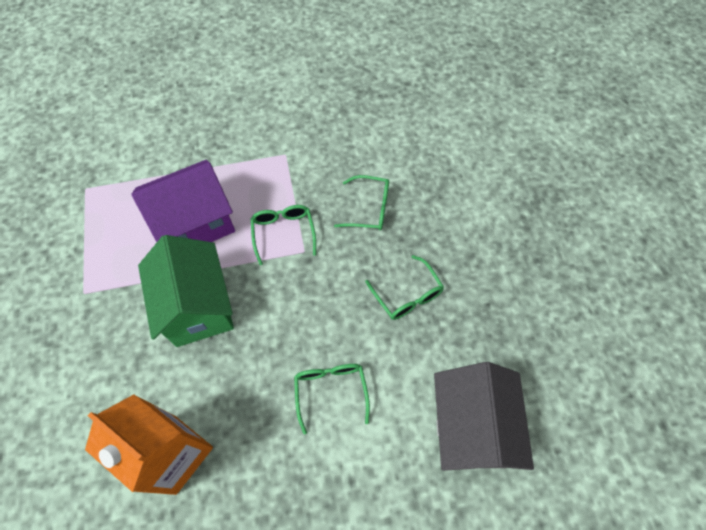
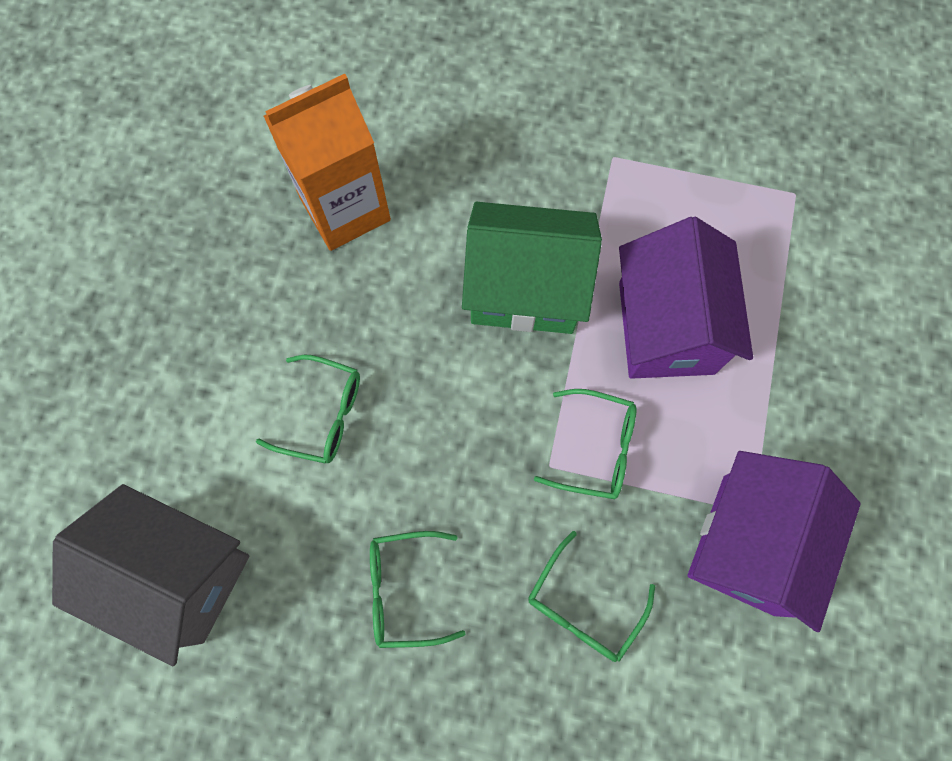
camera: 115 degrees right, 10 degrees up
none -> purple house [688,451,860,632]

